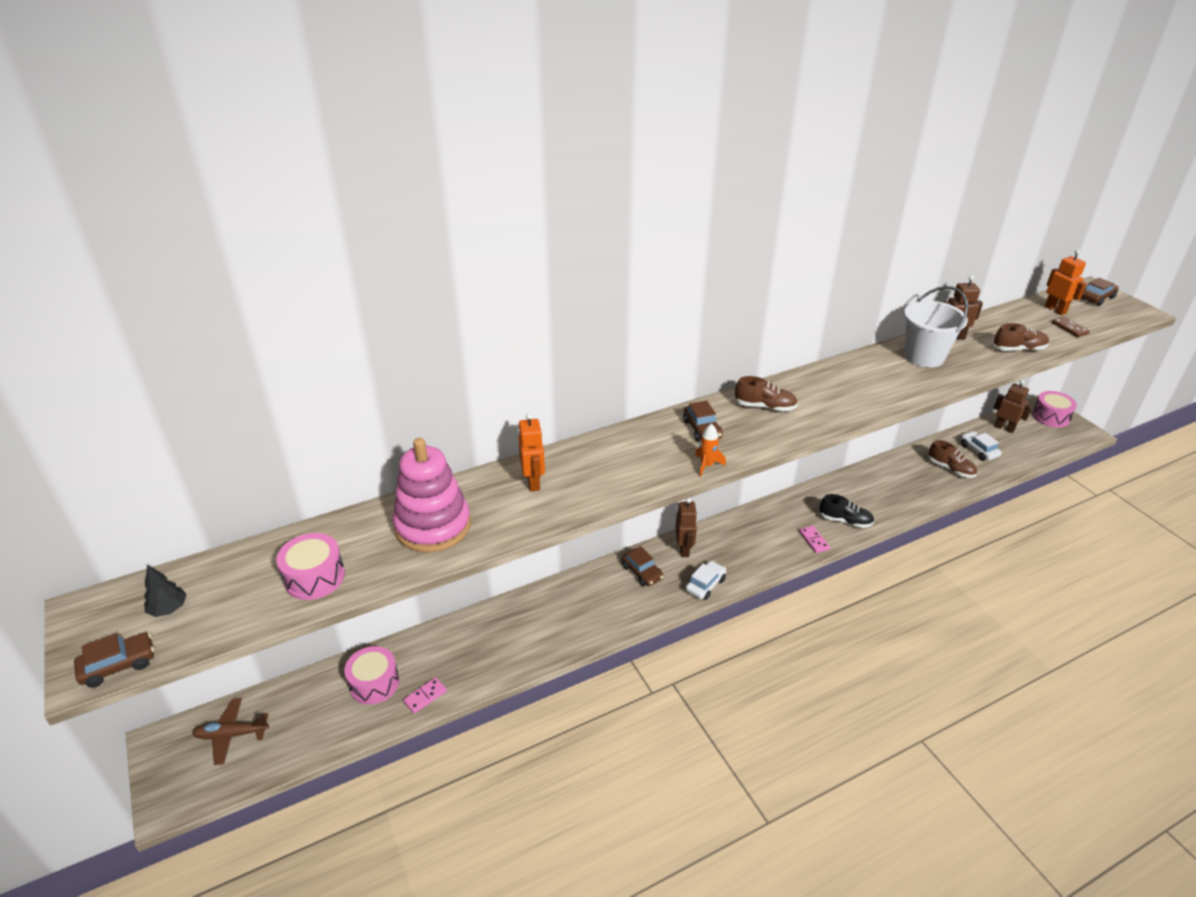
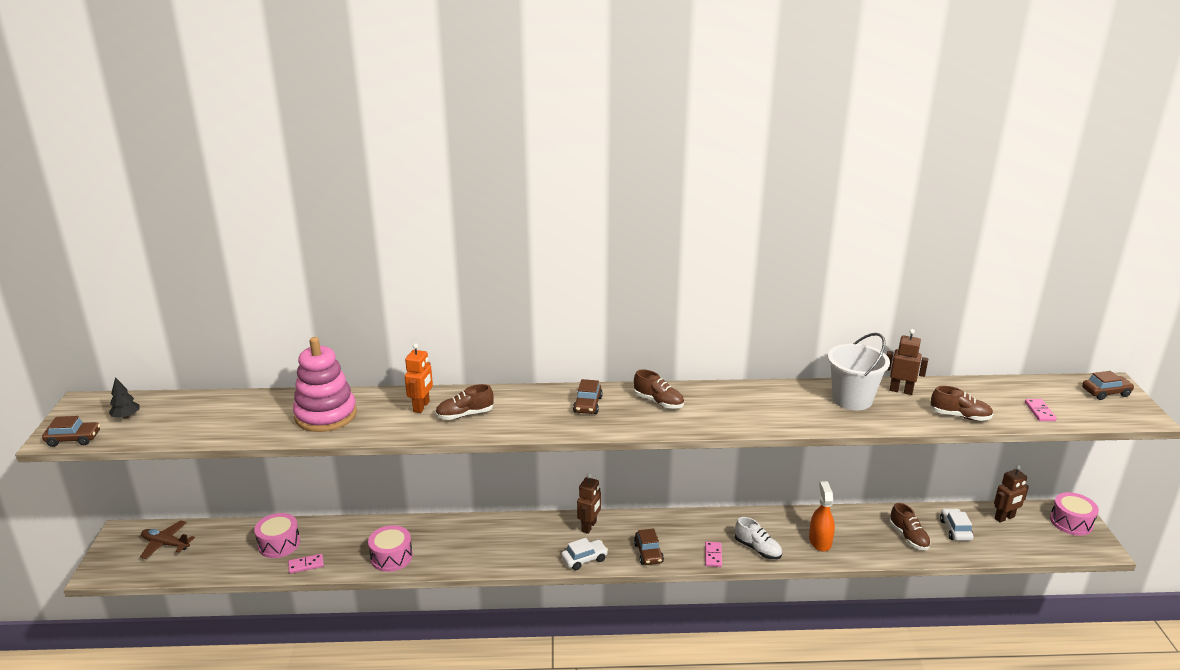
camera: 25 degrees right, 10 degrees down
pink drum [276,533,345,600] -> pink drum moved to [368,525,413,572]
brown car [622,546,663,587] -> brown car moved to [634,528,664,565]
orange rocket [695,424,726,477] -> none
black shoe [819,494,874,528] -> white shoe [735,517,782,559]
brown robot [993,380,1032,433] -> brown robot turned 90 degrees clockwise [994,465,1029,523]
orange robot [1045,250,1087,315] -> none
brown domino [1052,316,1090,337] -> pink domino [1025,399,1057,421]
none -> brown shoe [435,384,494,420]
none -> orange spray bottle [809,481,835,552]

